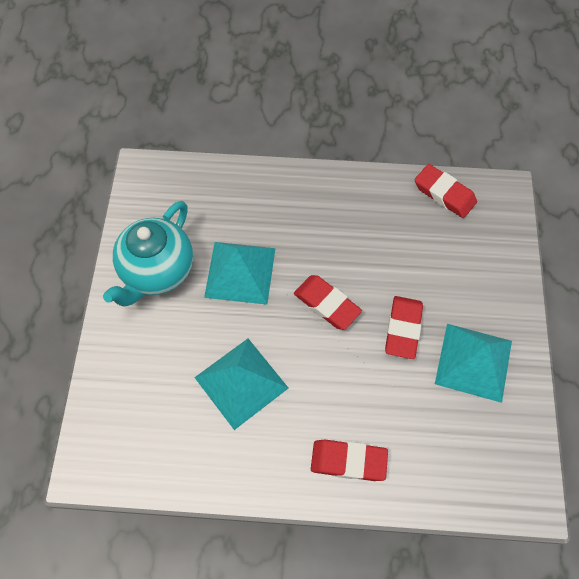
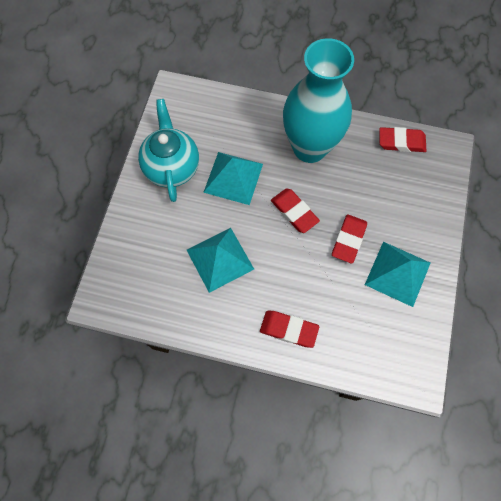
camera: 10 degrees right, 5 degrees up
turquoise teapot [103,201,193,306] -> turquoise teapot turned 135 degrees clockwise [138,99,199,202]
red eraser [415,164,477,218] -> red eraser turned 45 degrees counterclockwise [379,127,426,152]
none -> turquoise vase [283,38,354,163]

